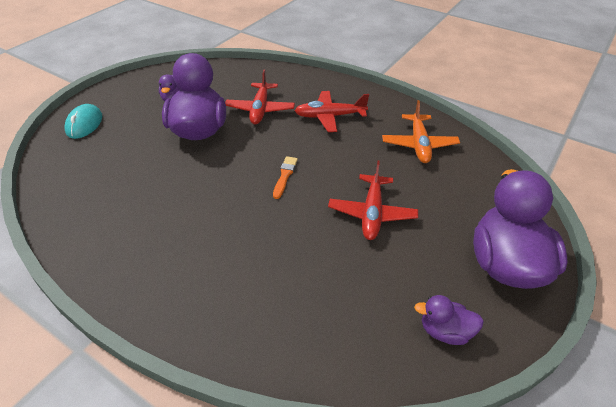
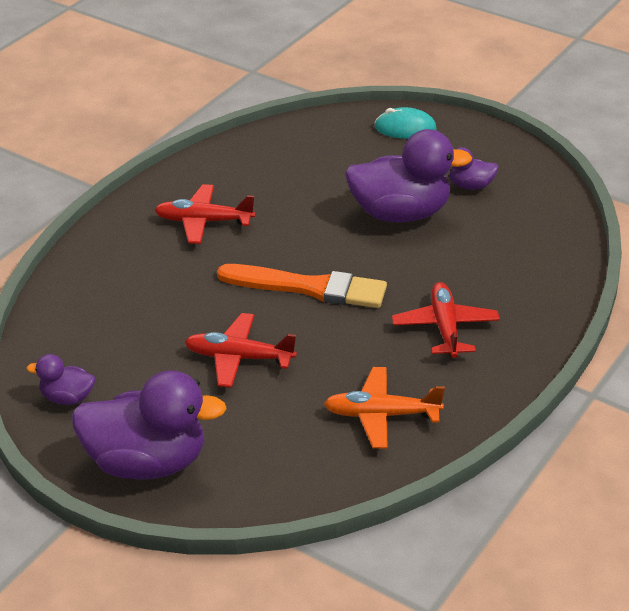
camera: 90 degrees right, 5 degrees down
red plane [225,70,295,124] -> red plane moved to [155,184,255,244]
orange brush [273,156,298,199] -> orange brush [217,264,387,308], size x2.21
purple duck [414,295,484,345] -> purple duck turned 90 degrees counterclockwise [27,354,95,405]

